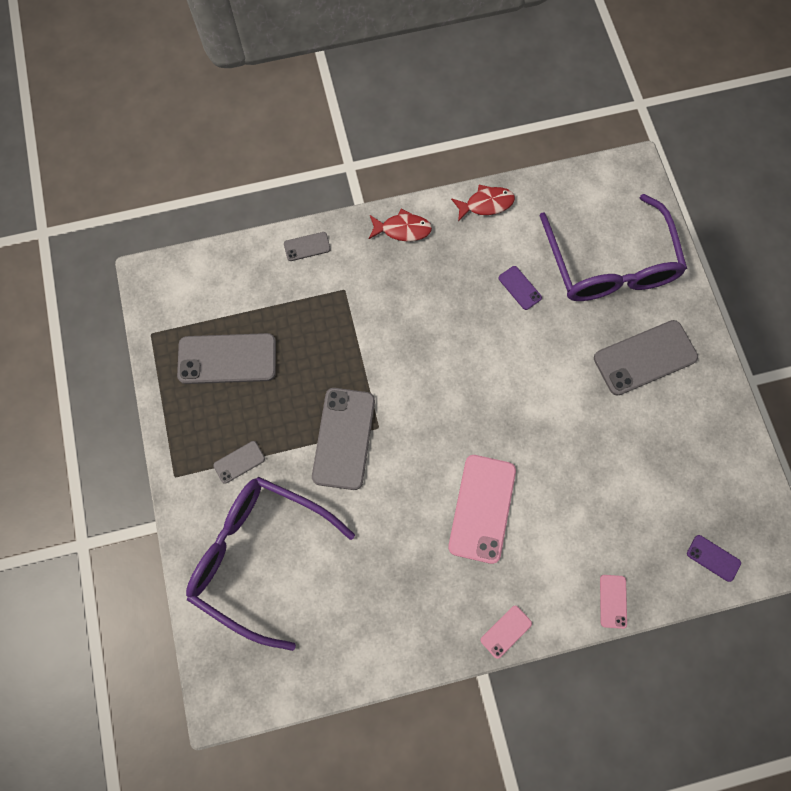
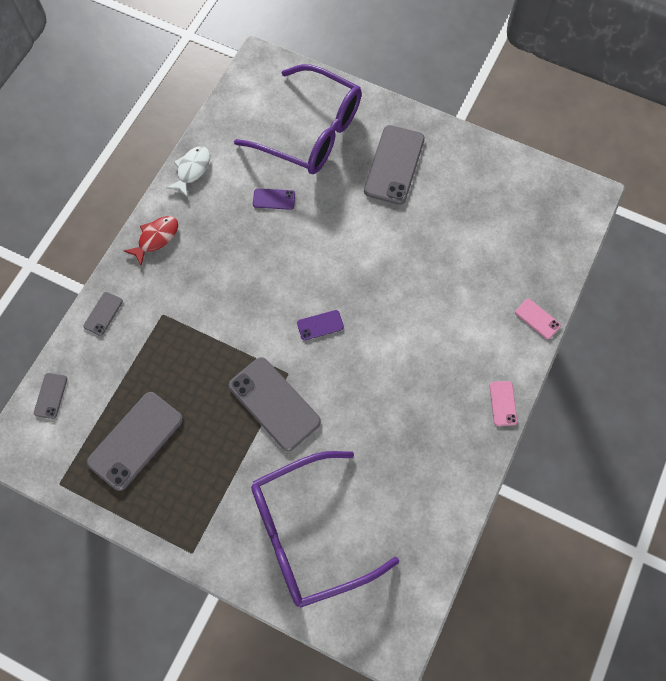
camera: 50 degrees left, 5 degrees down
grey phone [213,441,265,484] -> grey phone moved to [34,373,67,419]
pink phone [448,455,516,564] -> none
red fish [451,185,515,222] -> white fish [166,146,210,198]
purple phone [687,535,741,582] -> purple phone moved to [297,310,344,340]

